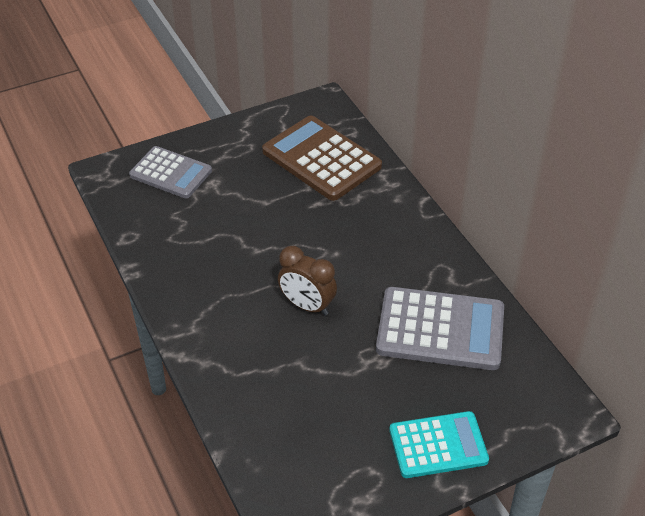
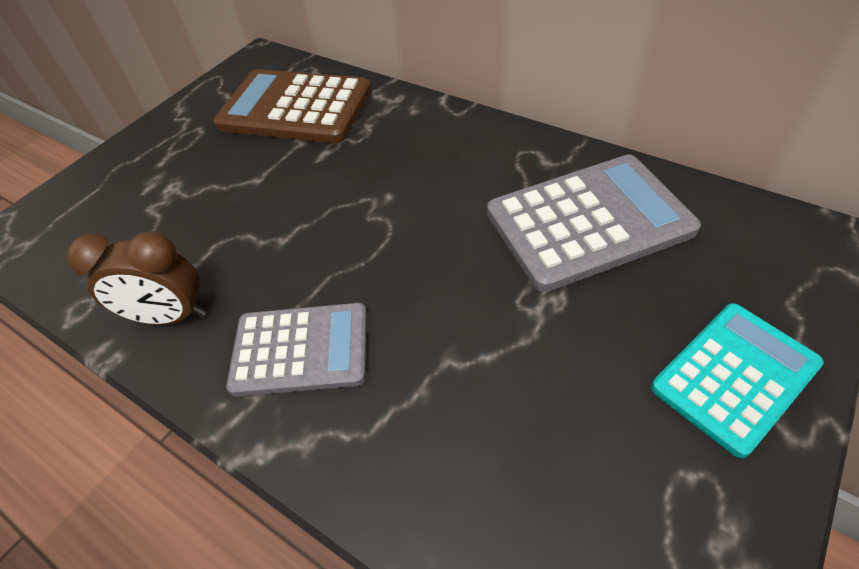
camera: 25 degrees left, 5 degrees up
grey calculator [129,146,212,198] -> grey calculator moved to [226,303,367,397]
brown clock [278,246,337,316] -> brown clock moved to [67,231,206,325]

